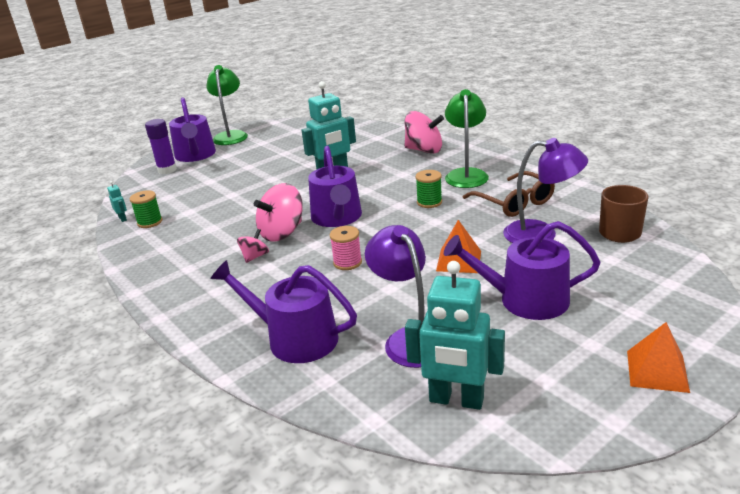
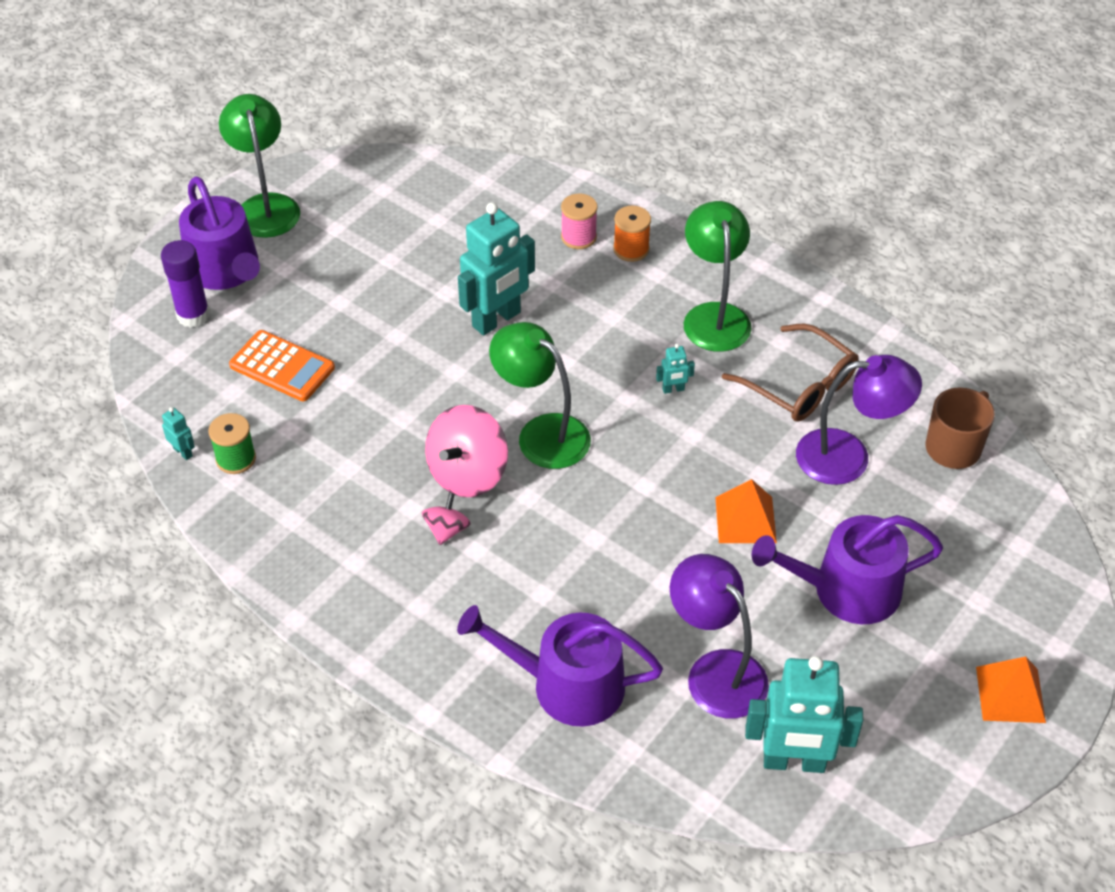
camera: 15 degrees left, 20 degrees up
purple watering can [308,145,362,227] -> green lamp [489,322,591,469]
pink spool [330,226,362,270] -> pink spool moved to [561,194,598,249]
pink spinning top [405,111,444,154] -> orange spool [613,206,651,262]
green spool [416,170,442,208] -> turquoise robot [656,344,695,394]
none -> orange calculator [229,330,335,402]

